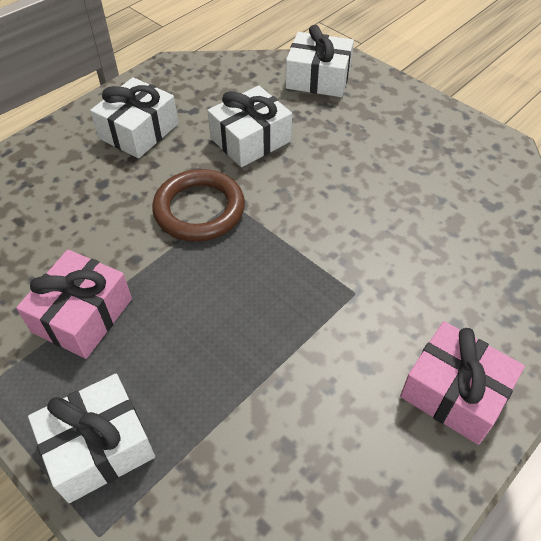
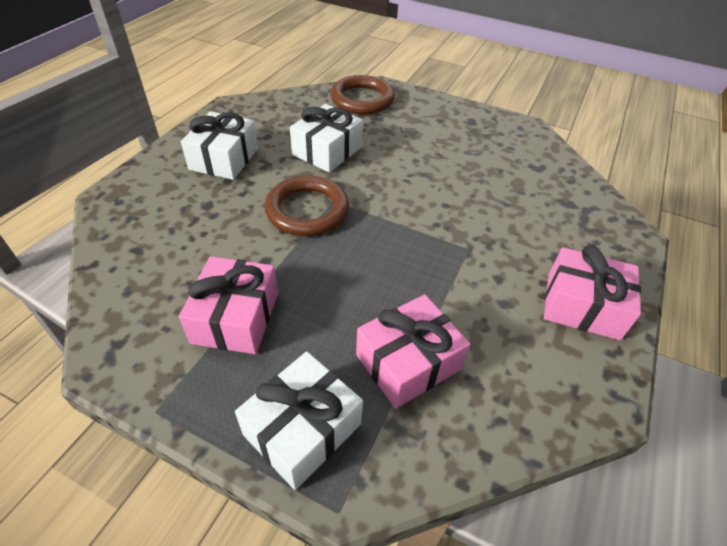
camera: 20 degrees left, 5 degrees down
white gift [286,25,354,97] -> brown ring [330,75,395,114]
none -> pink gift [356,294,470,409]

